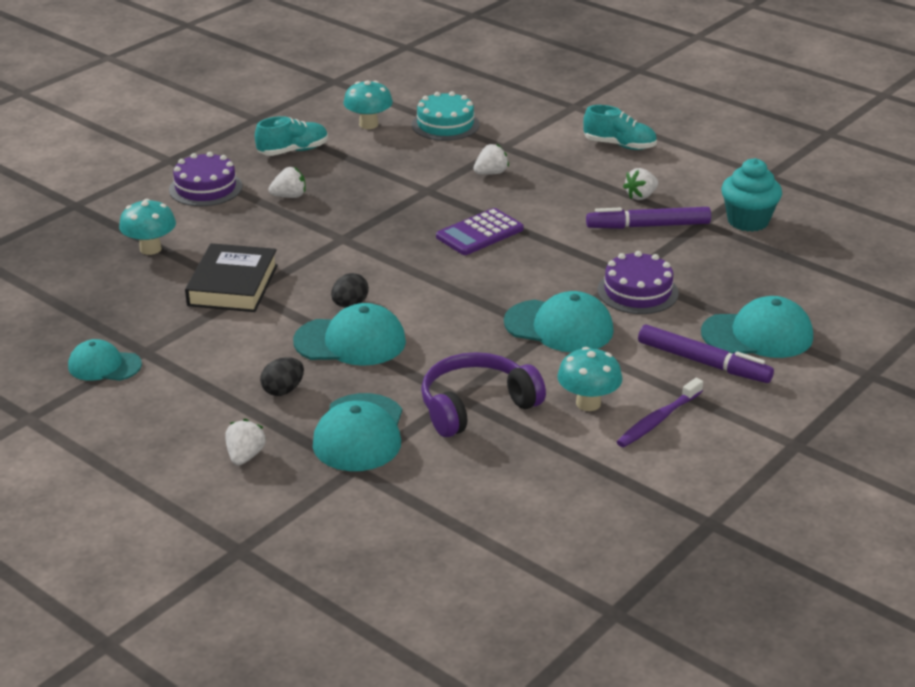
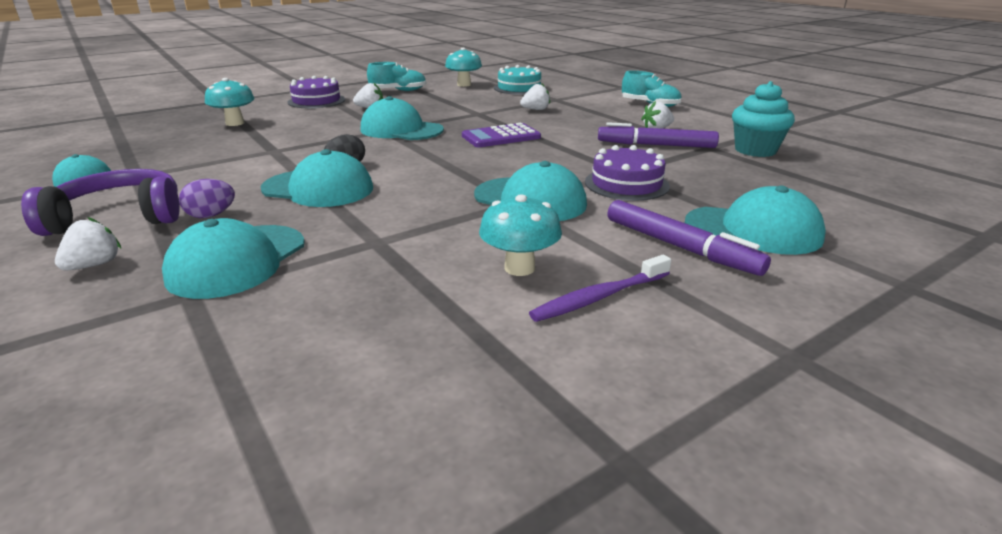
camera: 15 degrees right, 5 degrees down
black book [185,243,278,312] -> none
black egg [260,357,304,396] -> purple egg [179,179,235,218]
purple headphones [421,352,546,437] -> purple headphones moved to [21,169,180,236]
none -> turquoise cap [361,96,444,140]

